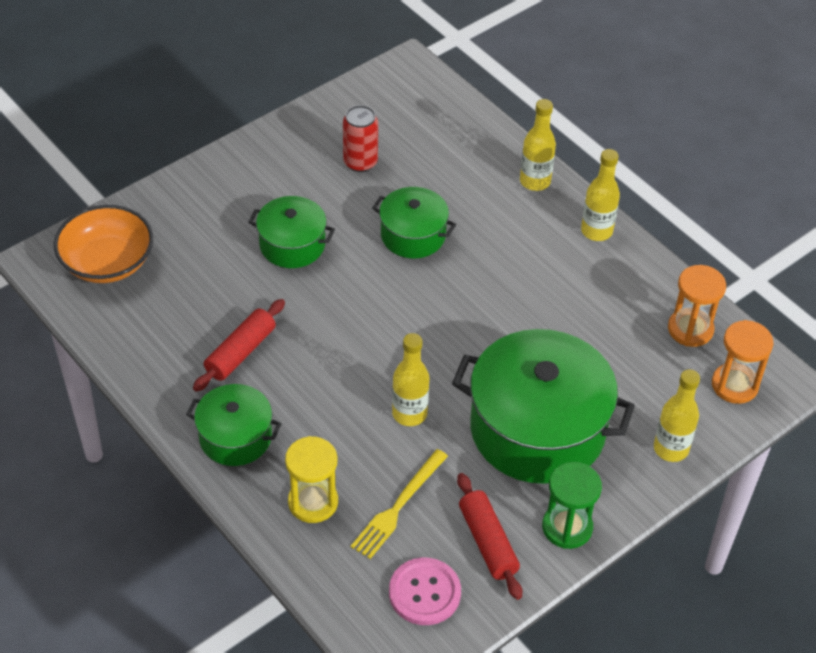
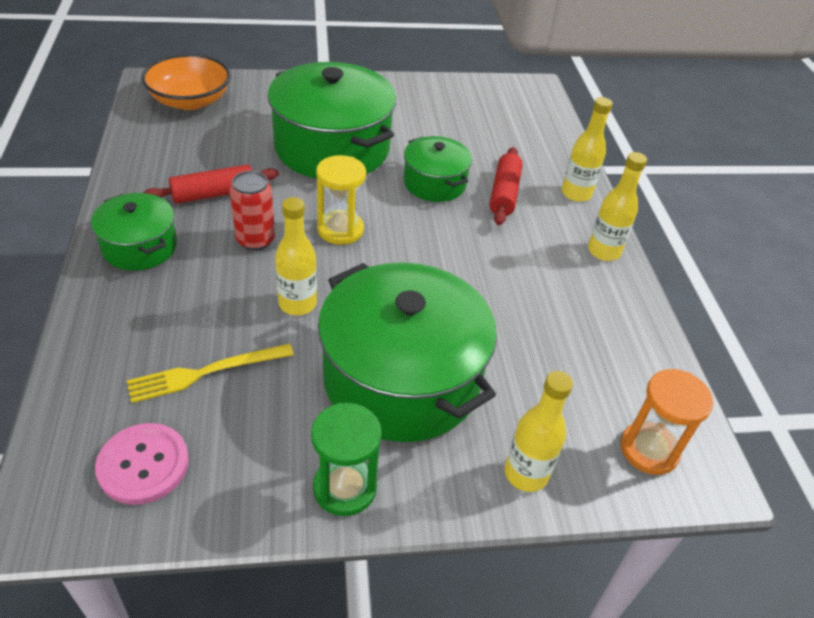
camera: 30 degrees right, 5 degrees down
green pot [248,196,335,268] -> green pot [267,62,396,178], size x1.89
yellow hourglass [285,436,338,523] -> yellow hourglass moved to [316,155,366,245]
red can [343,105,378,172] -> red can moved to [230,171,275,251]
red rolling pin [457,473,522,600] -> red rolling pin moved to [489,147,523,225]
orange hourglass [668,265,726,347] -> none

